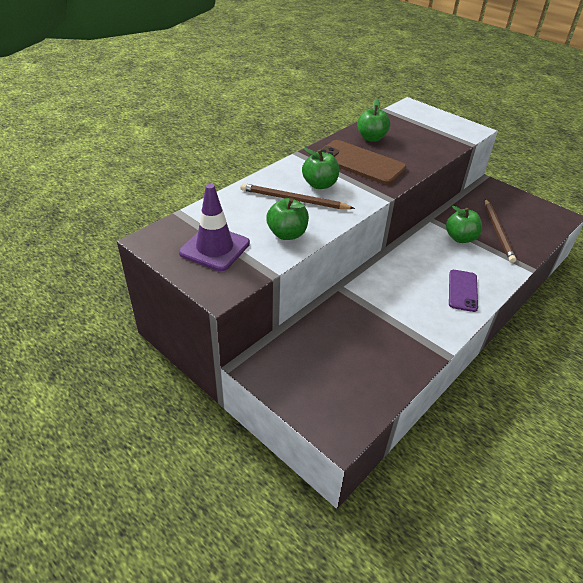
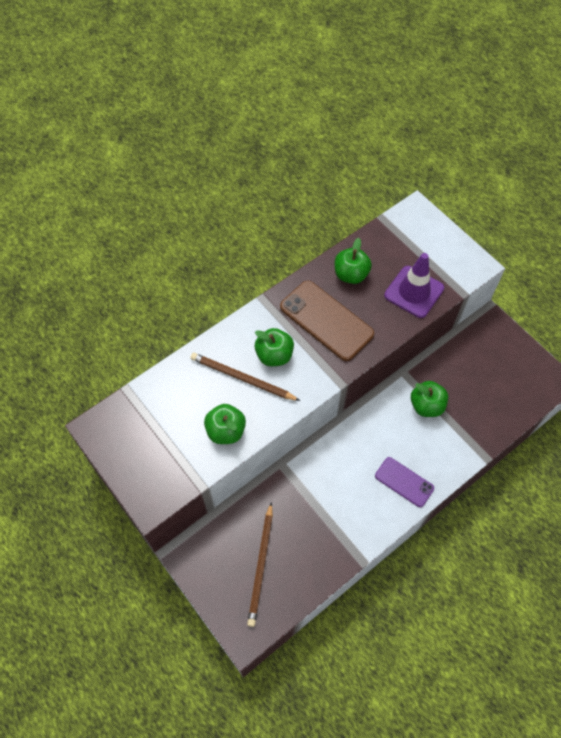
camera: 10 degrees right, 20 degrees up
purple traffic cone [179,184,250,271] -> purple traffic cone moved to [384,253,444,318]
purple phone [449,270,478,312] -> purple phone turned 75 degrees counterclockwise [375,457,434,507]
brown pencil [485,199,516,263] -> brown pencil moved to [247,502,273,627]

